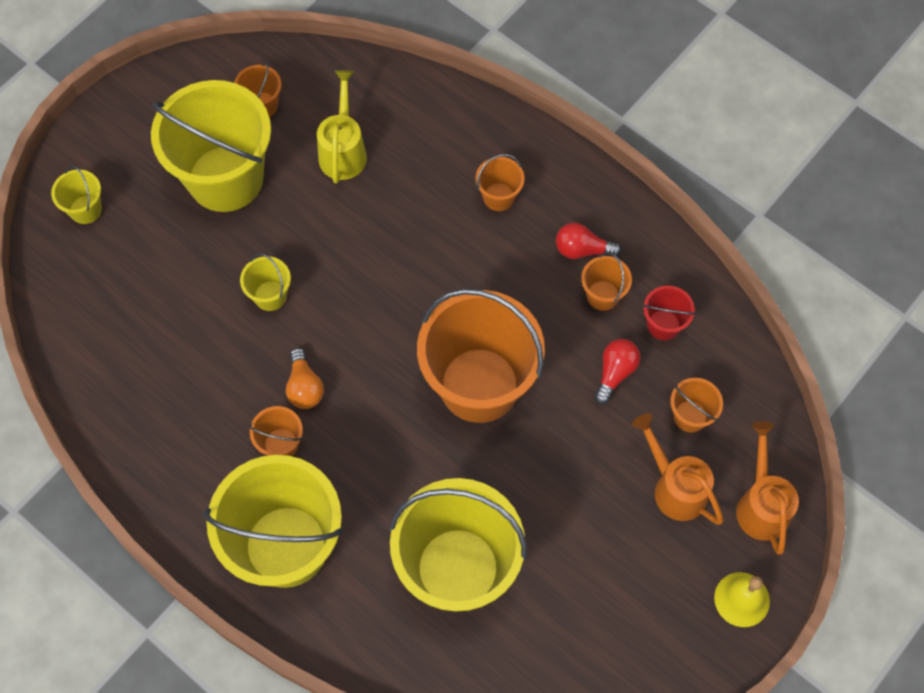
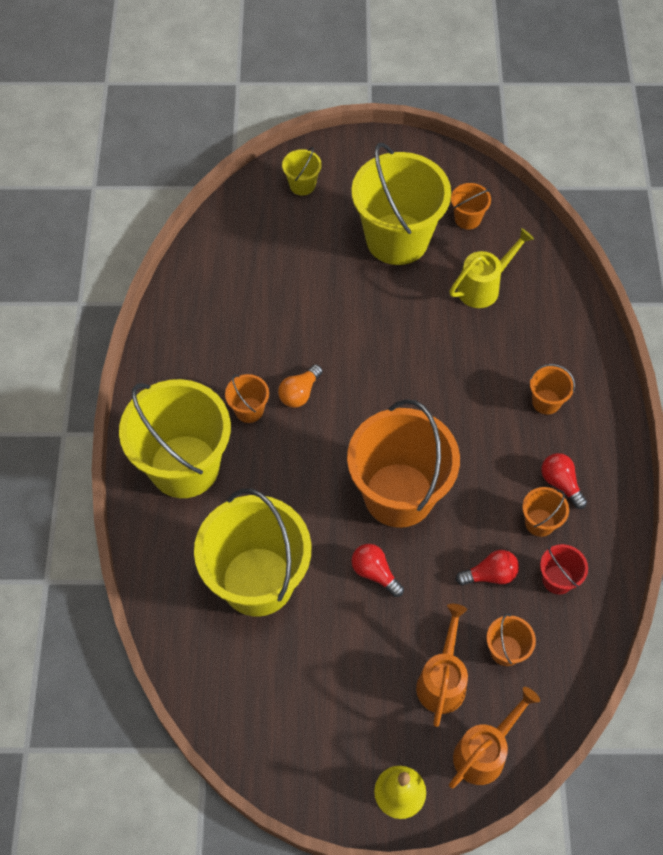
camera: 50 degrees right, 5 degrees down
yellow bucket [240,253,291,311] -> none
none -> red light bulb [351,544,404,597]

